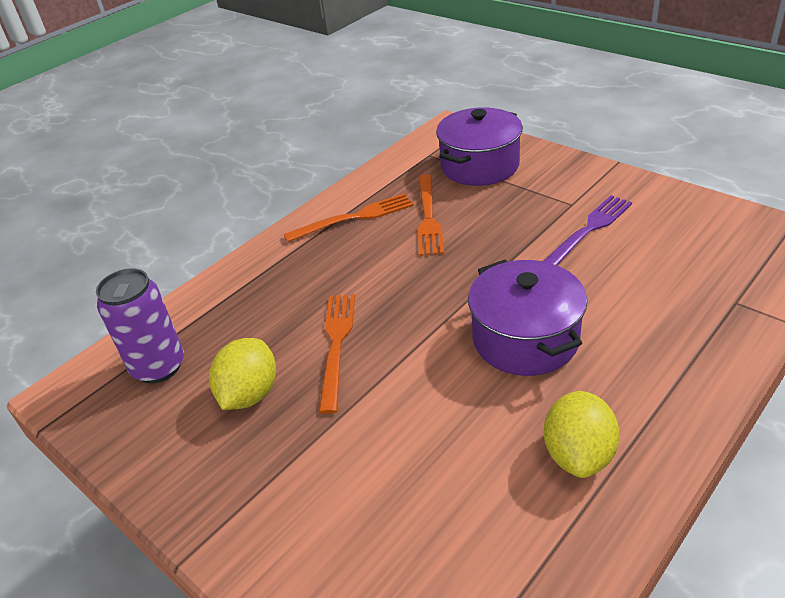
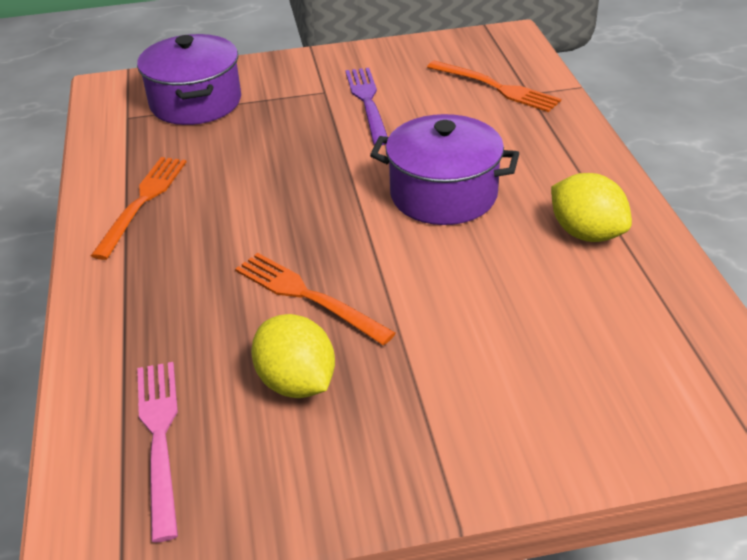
camera: 55 degrees left, 0 degrees up
purple can [96,268,184,384] -> pink fork [137,362,178,543]
orange fork [418,174,444,256] -> orange fork moved to [427,60,561,112]

